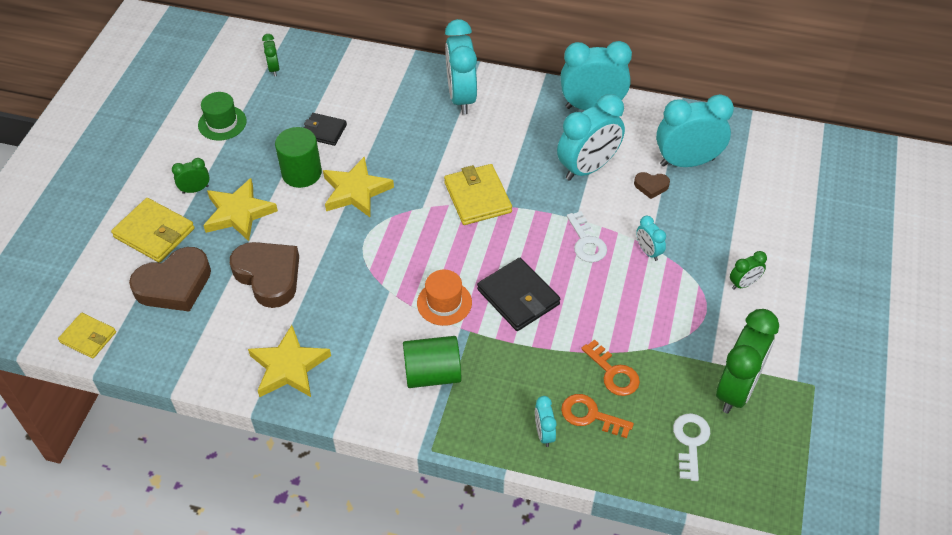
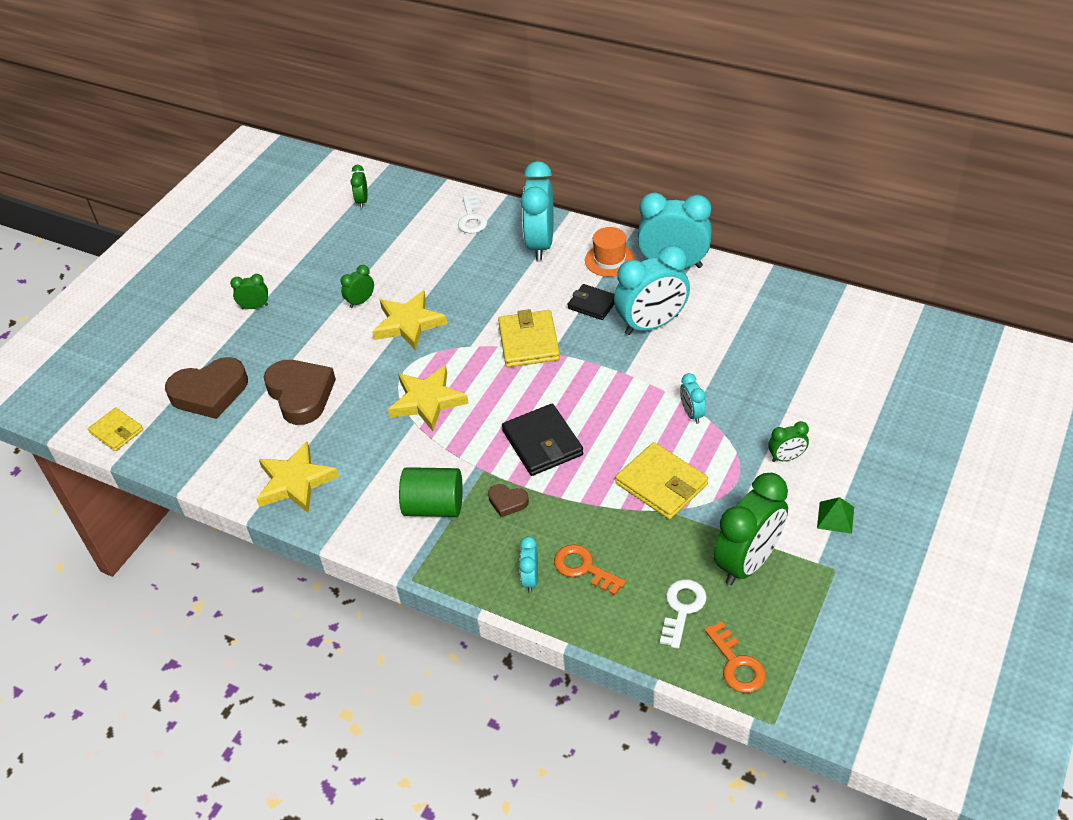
camera: 15 degrees right, 5 degrees down
yellow wallet [111,198,195,263] -> yellow wallet moved to [615,442,708,520]
green hat [198,92,247,141] -> none
yellow star [203,178,278,241] -> yellow star moved to [388,365,469,431]
green cylinder [275,127,322,188] -> green clock [341,265,374,308]
black wallet [304,113,347,146] -> black wallet moved to [567,284,615,320]
orange hat [417,270,472,326] -> orange hat moved to [585,227,635,277]
white key [567,211,607,262] -> white key moved to [458,195,488,233]
orange key [581,340,640,396] -> orange key moved to [705,621,766,693]
brown heart [634,172,670,199] -> brown heart moved to [488,484,529,517]
turquoise clock [656,94,734,167] -> none
none -> green pyramid [817,497,854,534]

